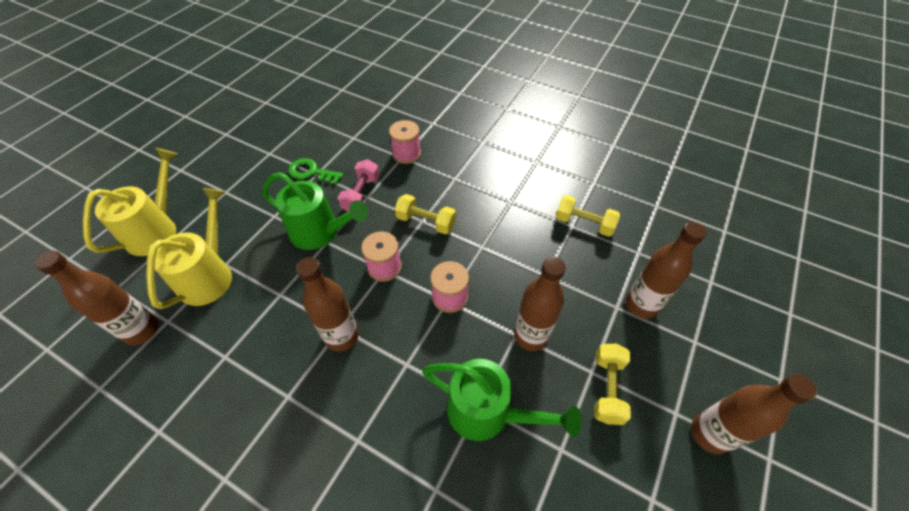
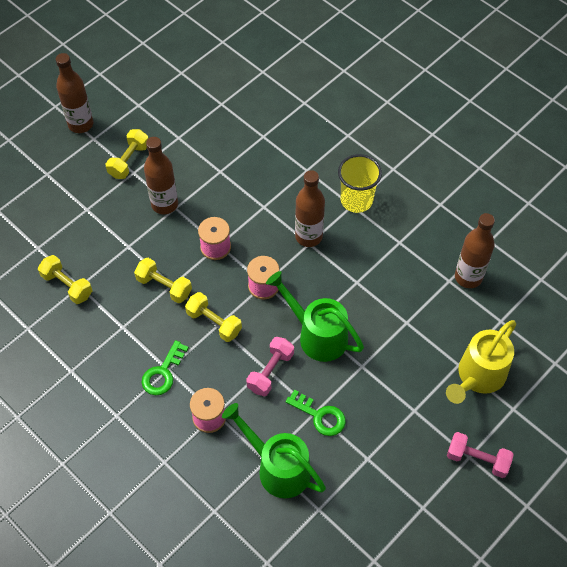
camera: 165 degrees left, 5 degrees up
yellow watering can [146,188,232,309] -> none
green watering can [422,359,582,441] -> green watering can moved to [222,403,326,498]
brown bottle [626,222,707,319] -> none
none -> yellow dumbbell [134,258,192,303]
none -> green key [141,340,189,395]
none -> yellow cup [338,154,382,213]
none -> pink dumbbell [447,432,514,478]

